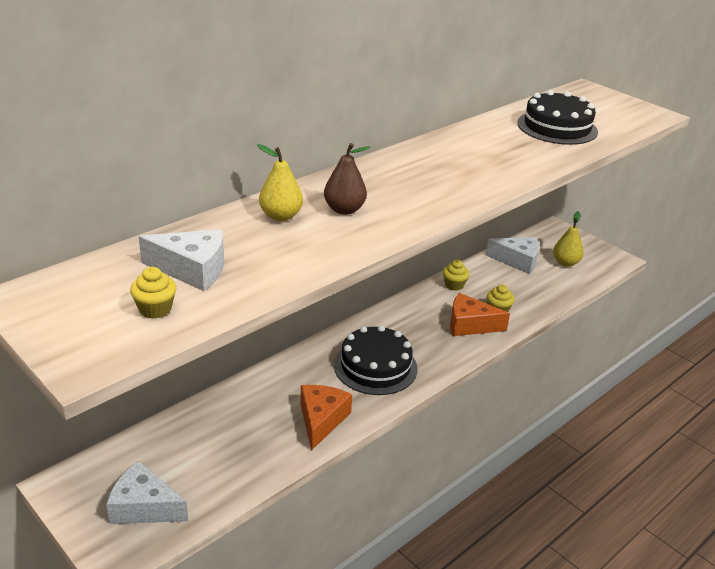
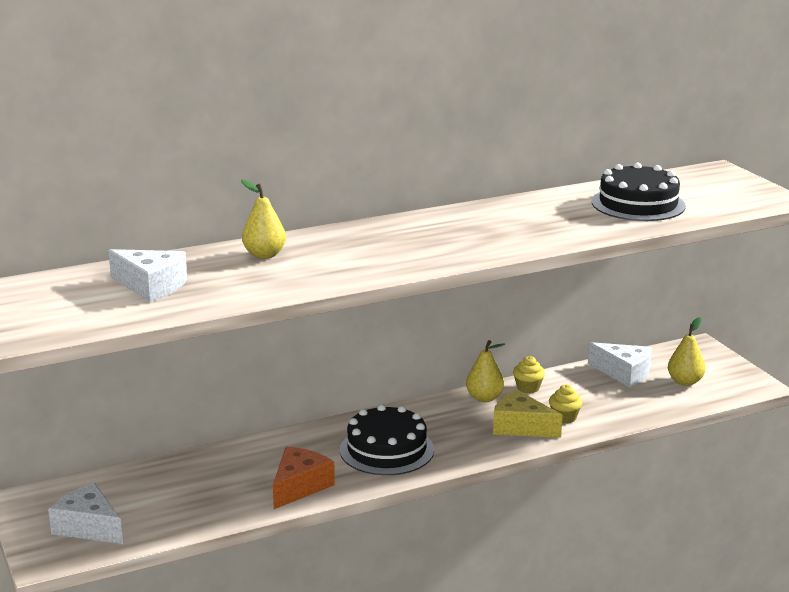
camera: 20 degrees right, 10 degrees down
yellow cupcake [130,267,177,319] -> none
brown pear [324,143,371,215] -> none
orange cheese [450,293,510,336] -> yellow cheese [493,389,562,438]
none -> yellow pear [466,340,505,402]

